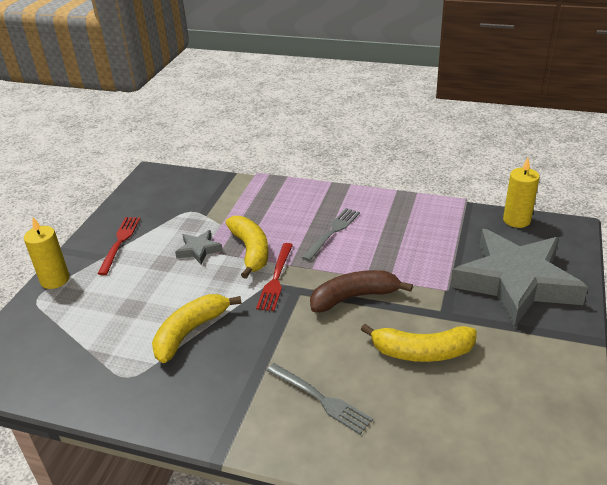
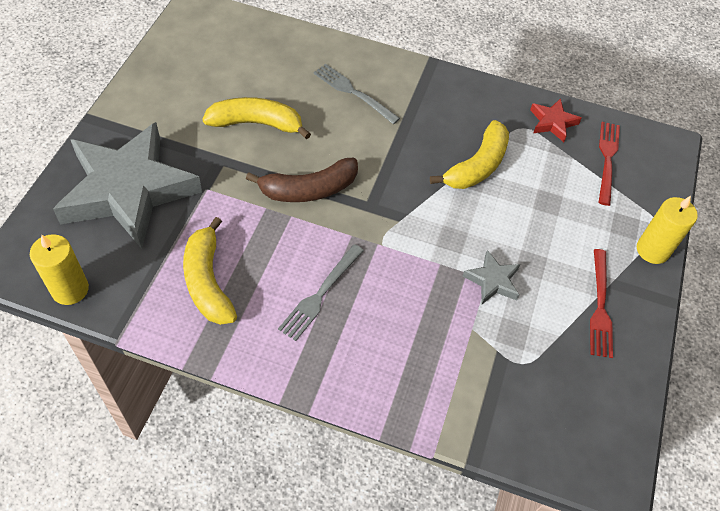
camera: 175 degrees right, 20 degrees up
yellow banana [225,216,269,279] -> yellow banana moved to [183,217,237,325]
red fork [256,243,293,311] -> red fork moved to [598,122,620,206]
none -> red star [530,98,582,142]

